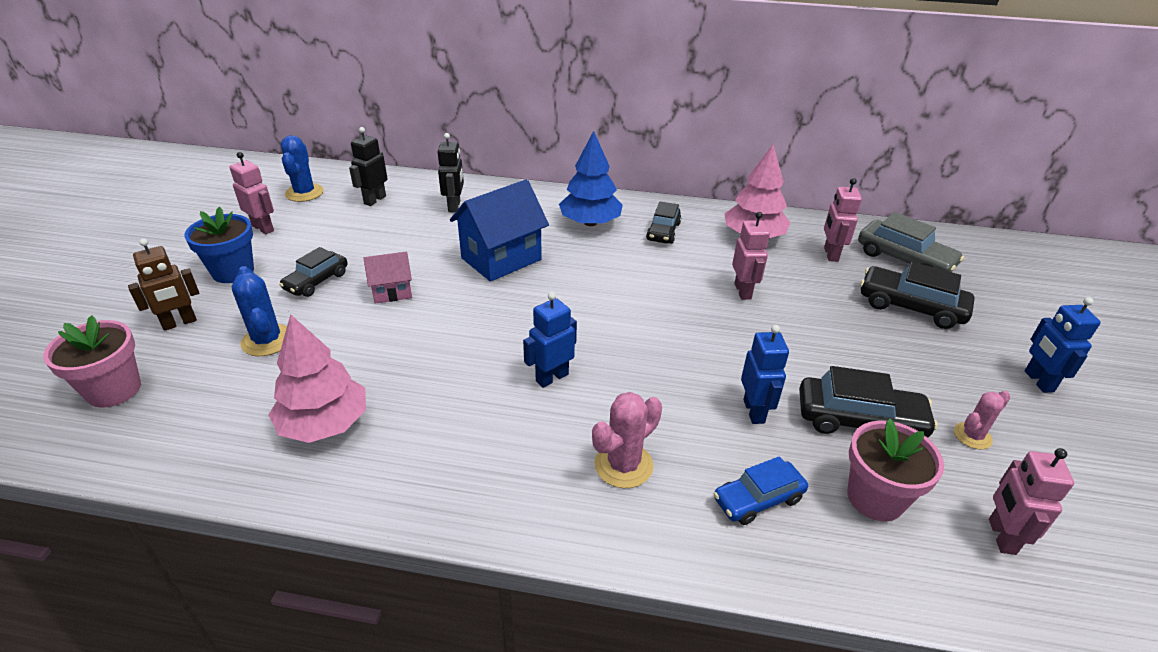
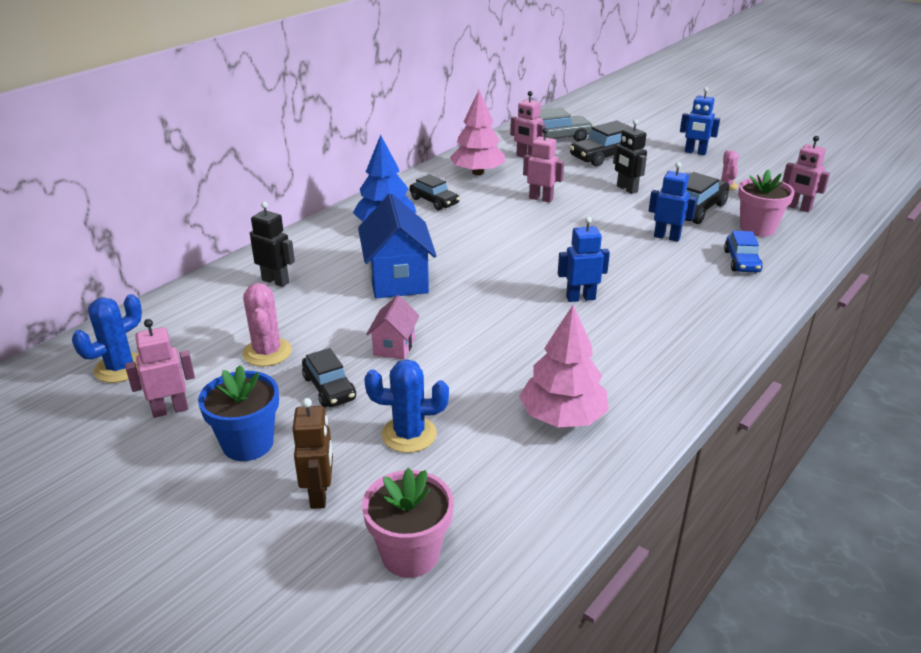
camera: 60 degrees left, 5 degrees down
blue cactus [281,135,324,202] -> blue cactus turned 75 degrees counterclockwise [72,294,142,383]
black robot [349,127,388,206] -> black robot moved to [613,119,647,194]
blue robot [523,292,577,388] -> blue robot turned 90 degrees clockwise [558,217,610,302]
pink cactus [592,392,662,488] -> pink cactus moved to [242,283,292,367]

